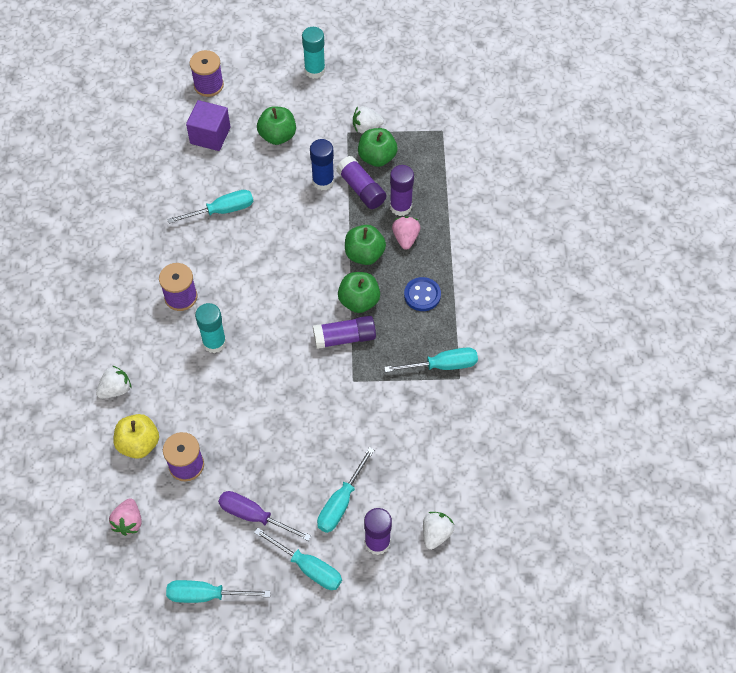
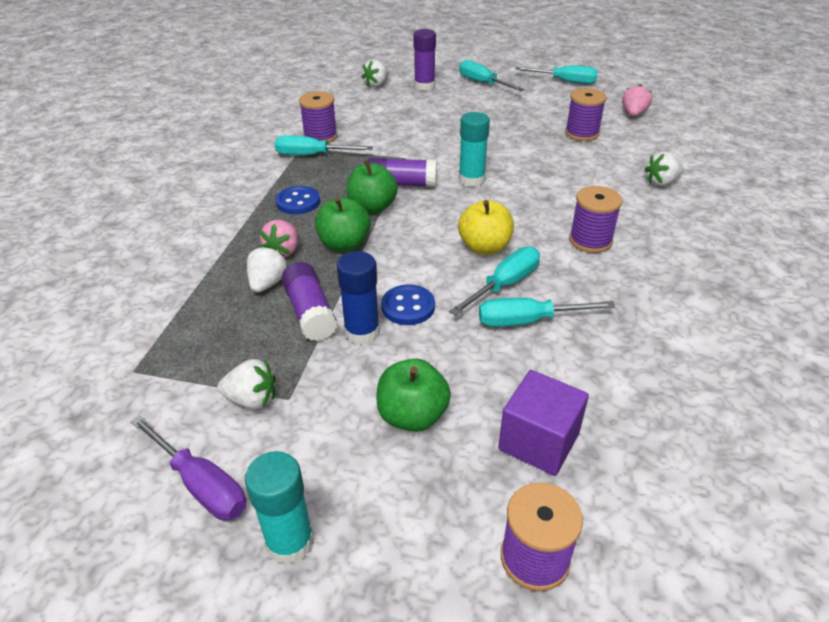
camera: 165 degrees left, 20 degrees down
yellow apple [113,414,159,459] -> yellow apple moved to [458,200,514,255]
turquoise glue stick [195,303,226,353] -> turquoise glue stick moved to [459,112,490,187]
purple screwdriver [218,491,311,541] -> purple screwdriver moved to [131,415,246,520]
turquoise screwdriver [317,447,374,533] -> turquoise screwdriver moved to [449,247,540,316]
green apple [358,128,397,167] -> none
purple glue stick [390,165,414,216] -> white strawberry [247,246,288,293]
none -> purple spool [299,91,338,143]
none -> blue button [381,285,435,325]

